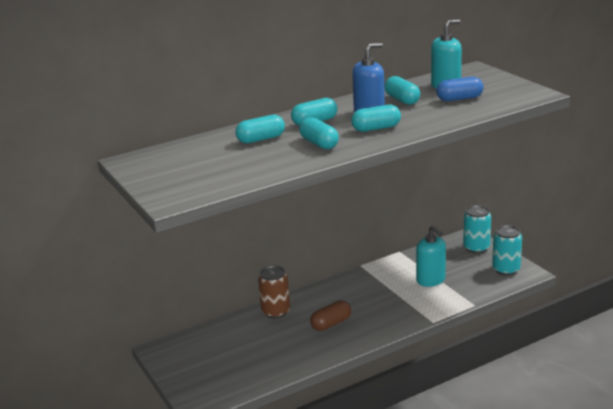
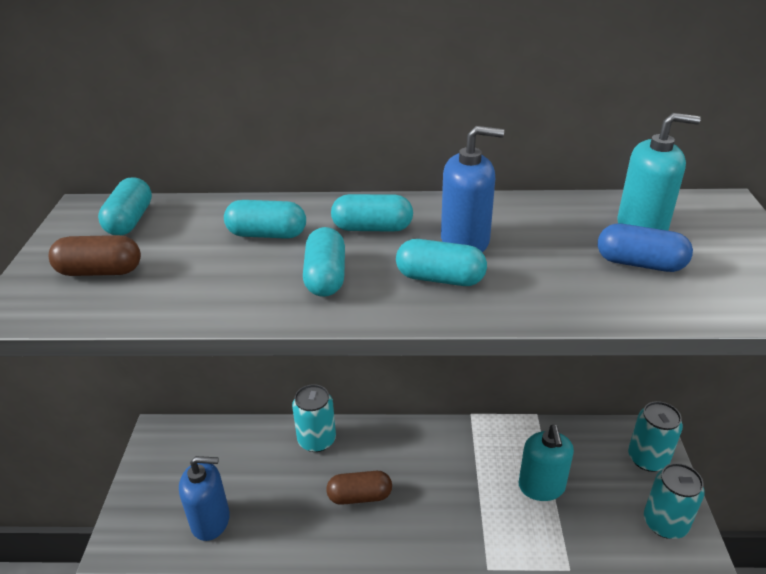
camera: 30 degrees right, 10 degrees up
brown can [258,266,290,318] -> turquoise can [292,384,336,452]
turquoise capsule [384,76,420,105] -> turquoise capsule moved to [98,177,152,235]
none -> brown capsule [48,235,141,276]
none -> blue soap dispenser [179,456,230,541]

